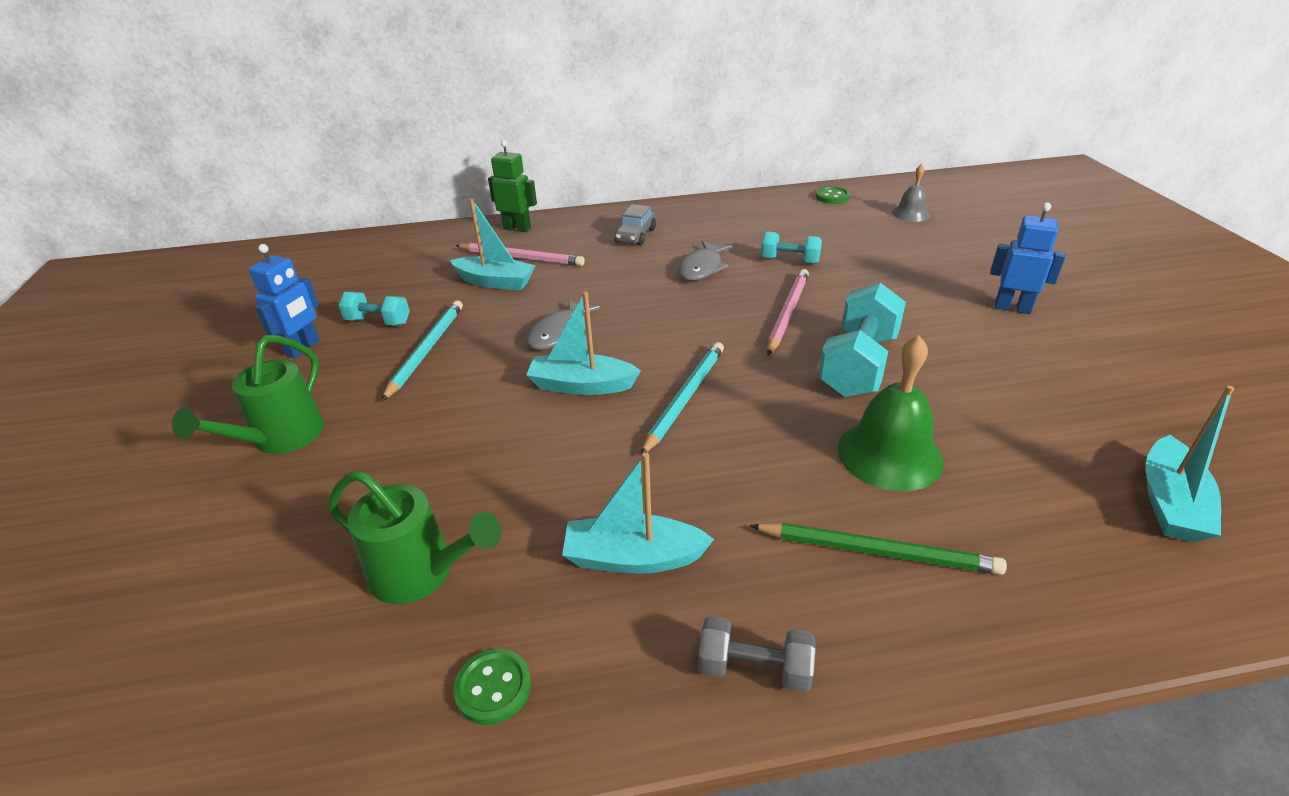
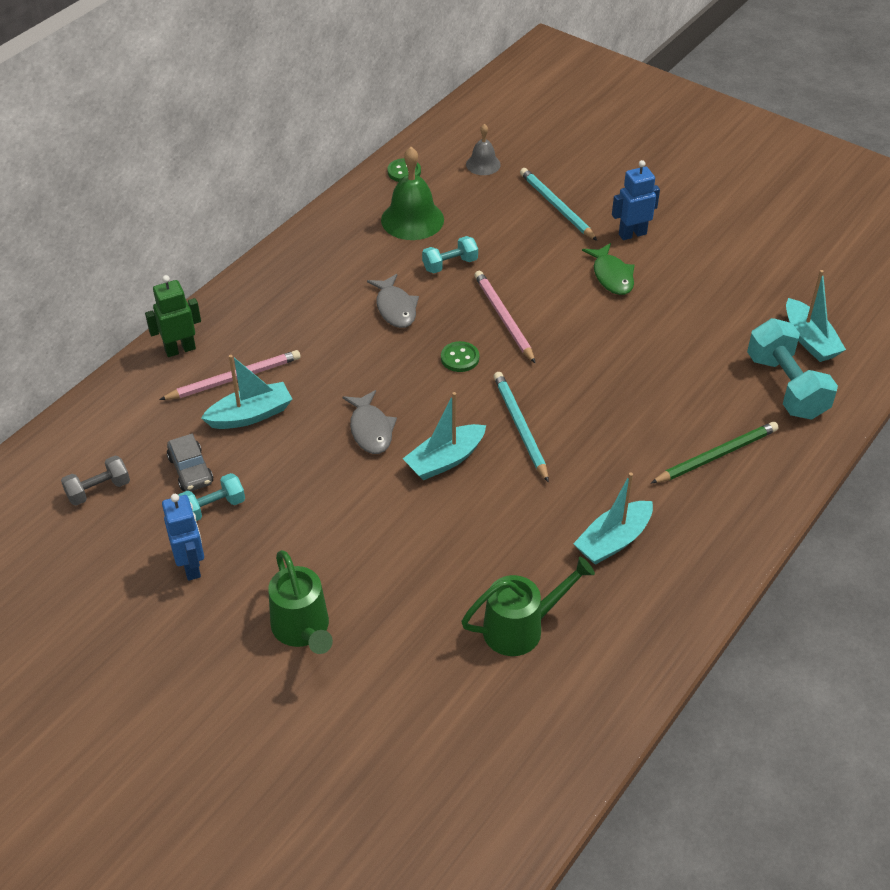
camera: 45 degrees left, 10 degrees up
turquoise pencil [382,300,463,401] -> turquoise pencil moved to [520,168,597,241]
green button [453,649,531,725] -> green button moved to [441,341,479,372]
grey car [614,204,656,245] -> grey car moved to [167,434,213,491]
grey dumbbell [698,616,816,693] -> grey dumbbell moved to [61,456,130,506]
turquoise dumbbell [818,283,906,397] -> turquoise dumbbell moved to [747,318,838,420]
green bell [838,335,944,492] -> green bell moved to [381,147,444,240]
none -> green fish [582,243,635,295]

